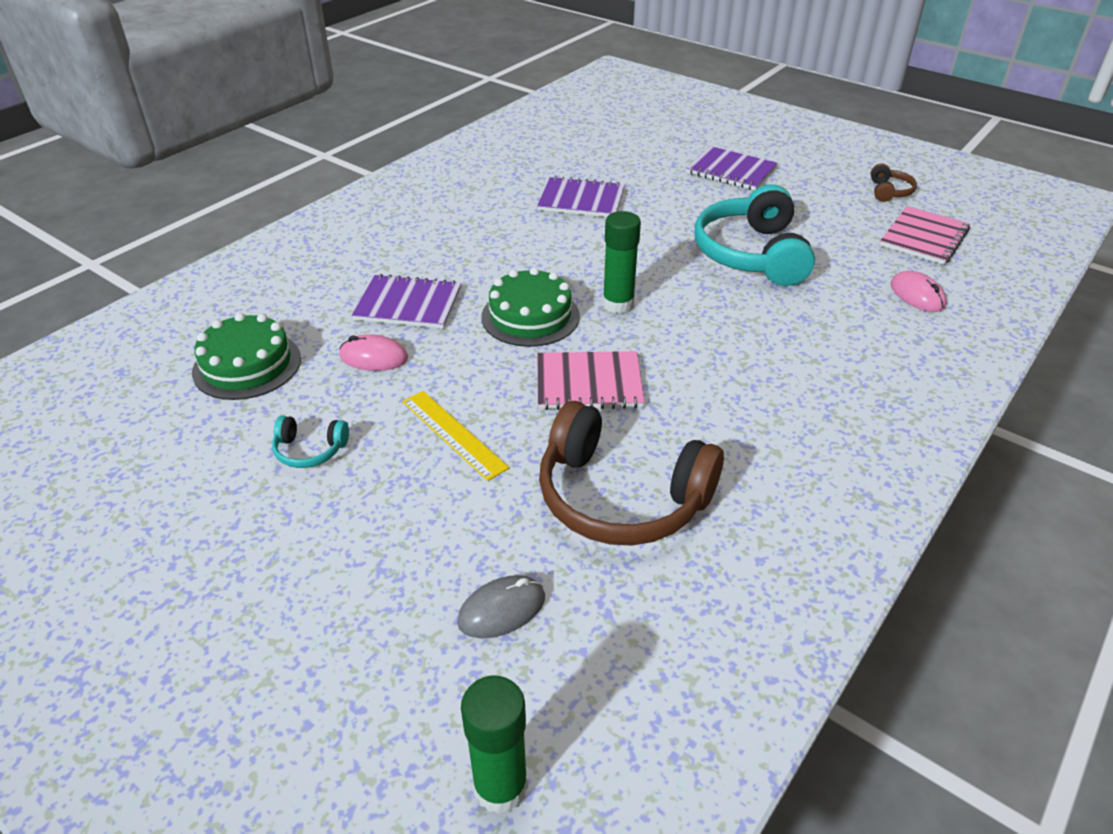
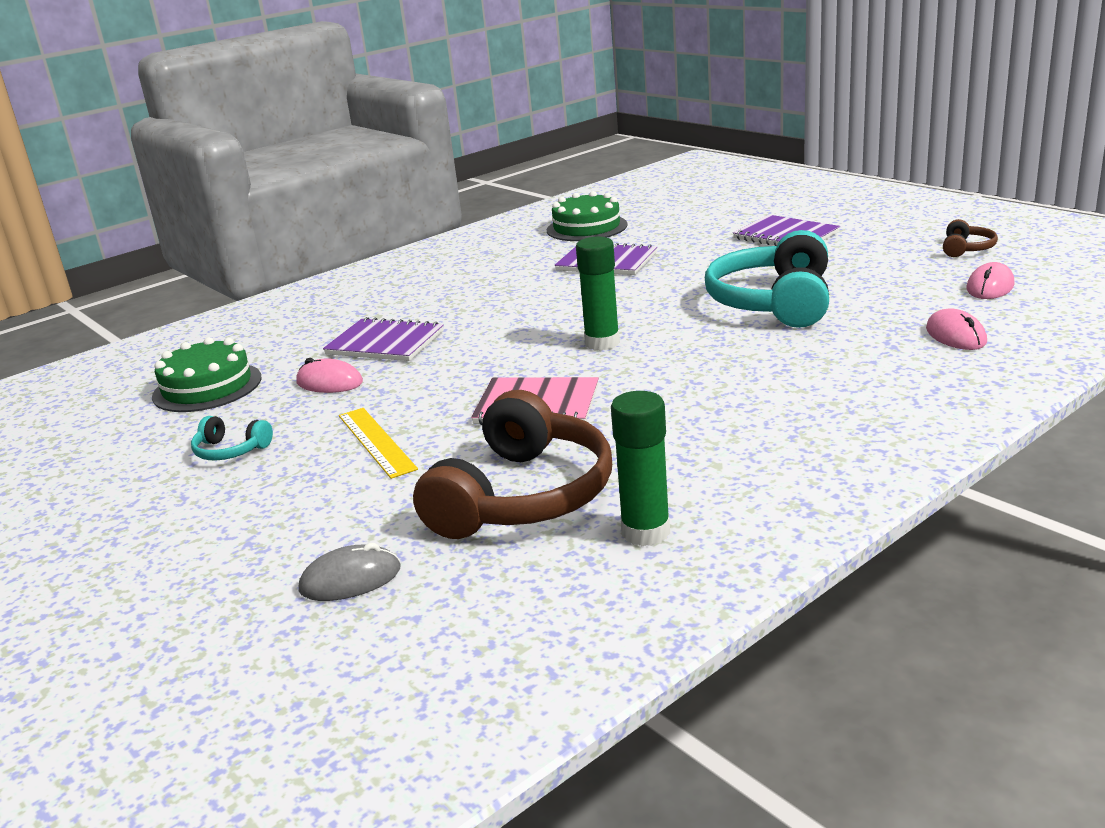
camera: 15 degrees right, 15 degrees down
green glue stick [461,676,528,814] -> green glue stick moved to [611,391,670,546]
green cake [482,267,580,347] -> green cake moved to [546,191,628,241]
brown headphones [539,401,724,546] -> brown headphones turned 105 degrees counterclockwise [413,390,612,539]
pink notebook [880,206,970,265] -> pink mouse [967,262,1015,299]

